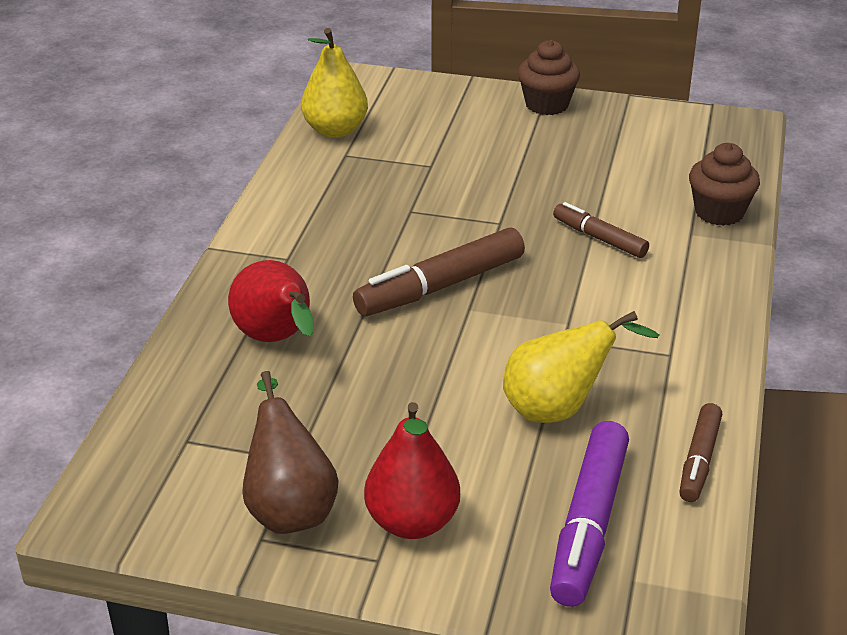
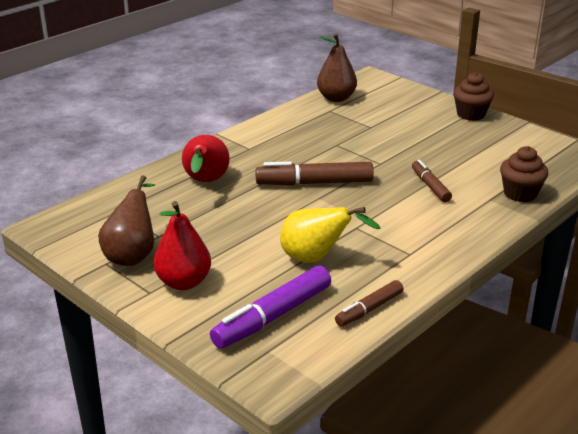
camera: 30 degrees right, 5 degrees down
yellow pear [301,28,368,138] -> brown pear [317,34,357,102]

